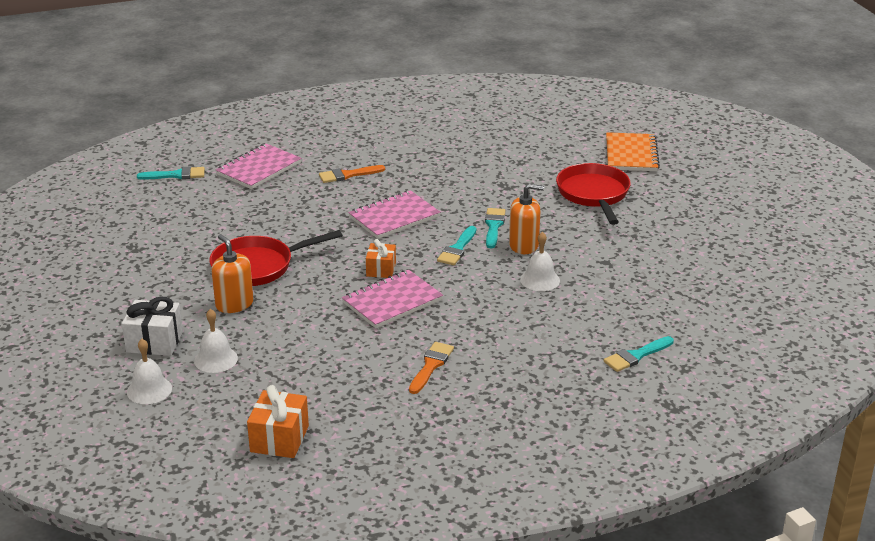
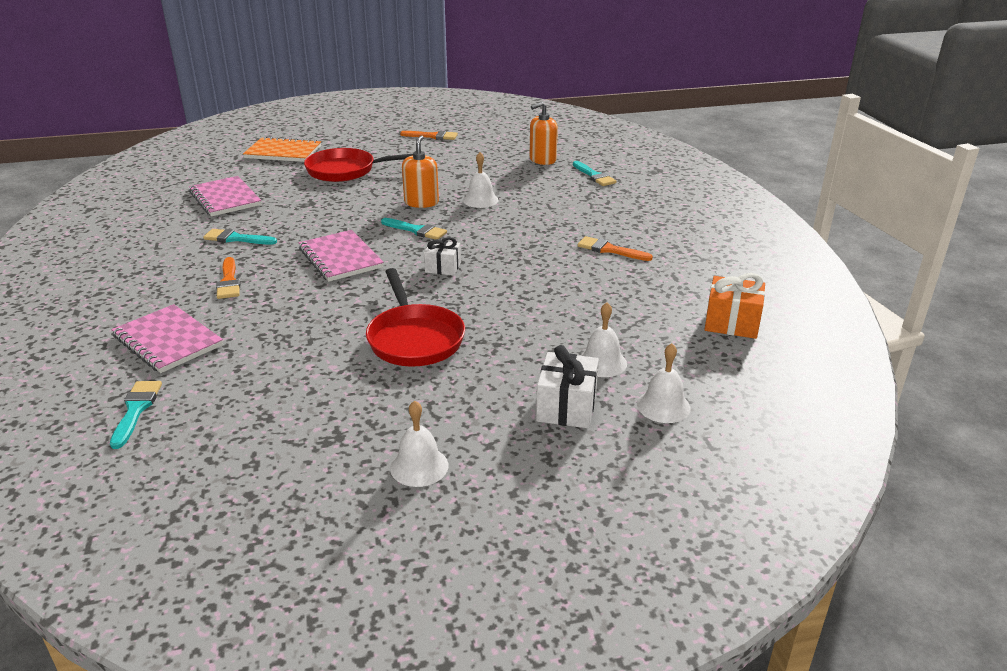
camera: 85 degrees left, 0 degrees up
orange soap dispenser [211,234,254,313] -> orange soap dispenser moved to [530,102,558,165]
pink notebook [342,270,443,328] -> pink notebook moved to [189,176,261,217]
orange gift [366,239,396,278] -> white gift [424,237,461,276]
turquoise brush [485,208,506,248] -> turquoise brush moved to [203,229,277,245]
none -> white bell [390,400,448,487]
none -> orange brush [400,131,458,140]

